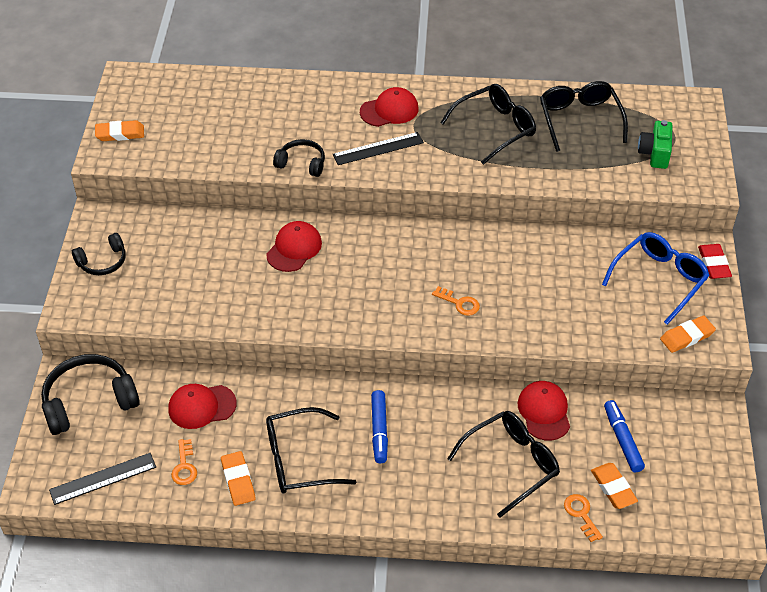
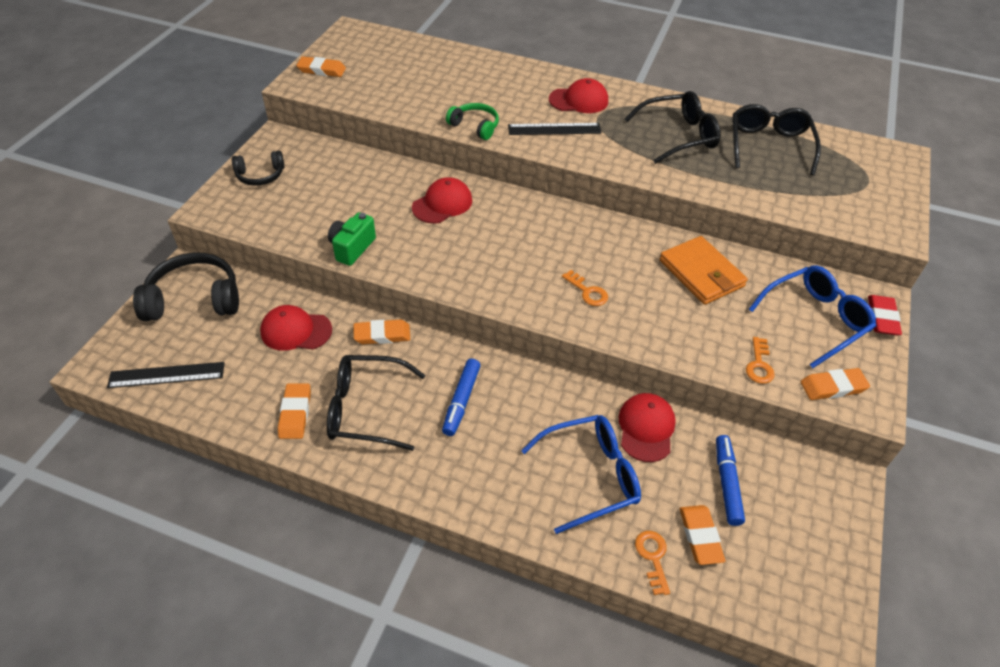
camera: 15 degrees right, 0 degrees up
orange key [171,439,197,485] -> orange key moved to [746,337,775,384]
black headphones [273,139,325,177] -> green headphones [446,103,499,140]
black glasses [447,411,560,518] -> blue glasses [521,415,641,534]
green camera [638,120,673,169] -> green camera moved to [328,212,376,266]
none -> orange eraser [354,319,410,344]
none -> orange wallet [660,236,748,305]

